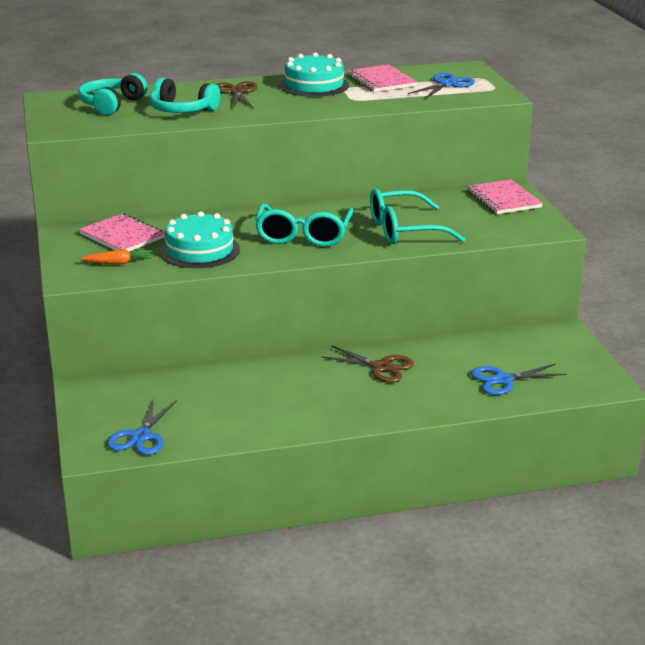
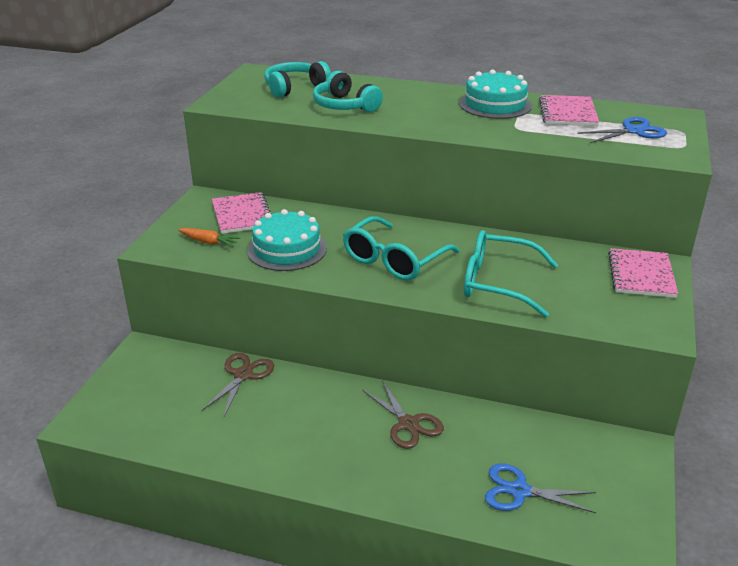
camera: 30 degrees right, 5 degrees up
blue scissors [107,399,177,455] -> none
brown scissors [216,81,258,109] -> brown scissors moved to [202,353,275,416]

